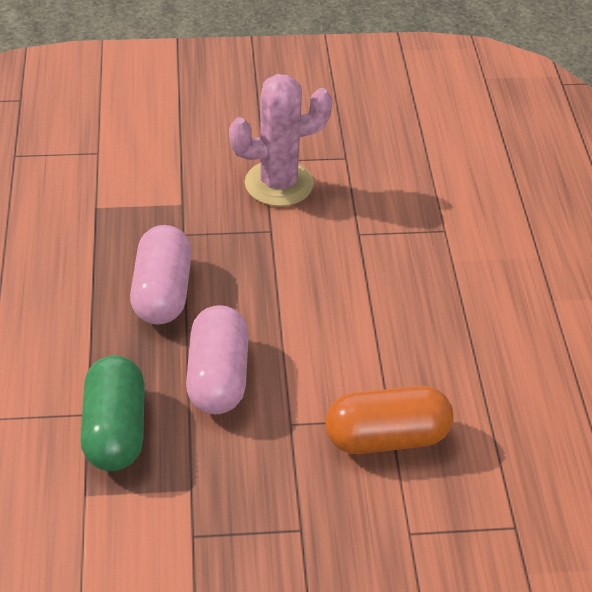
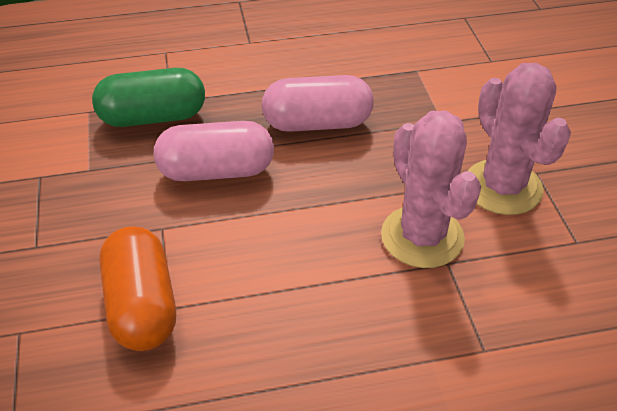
camera: 85 degrees right, 0 degrees up
none -> pink cactus [381,111,481,268]

